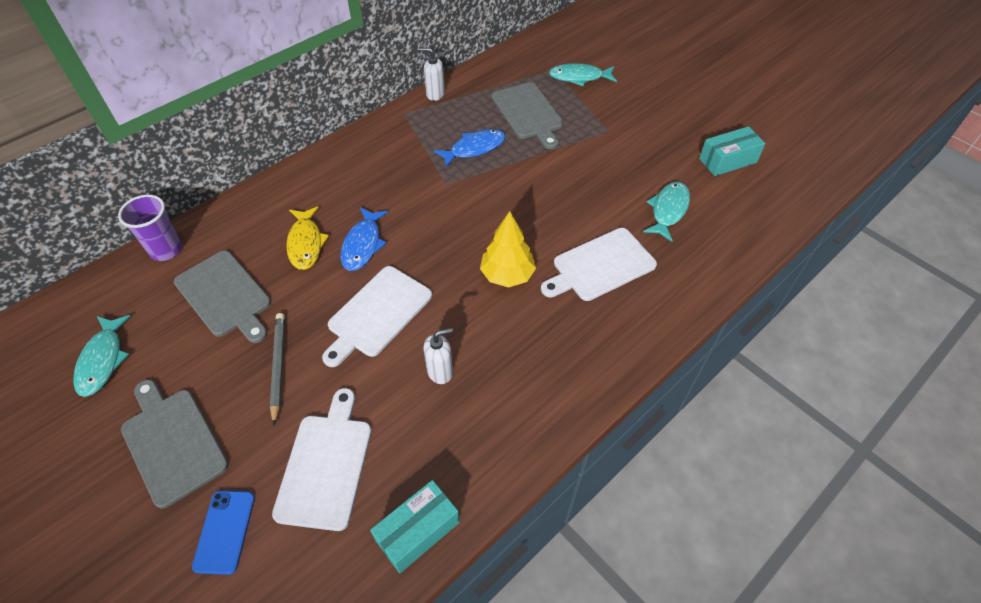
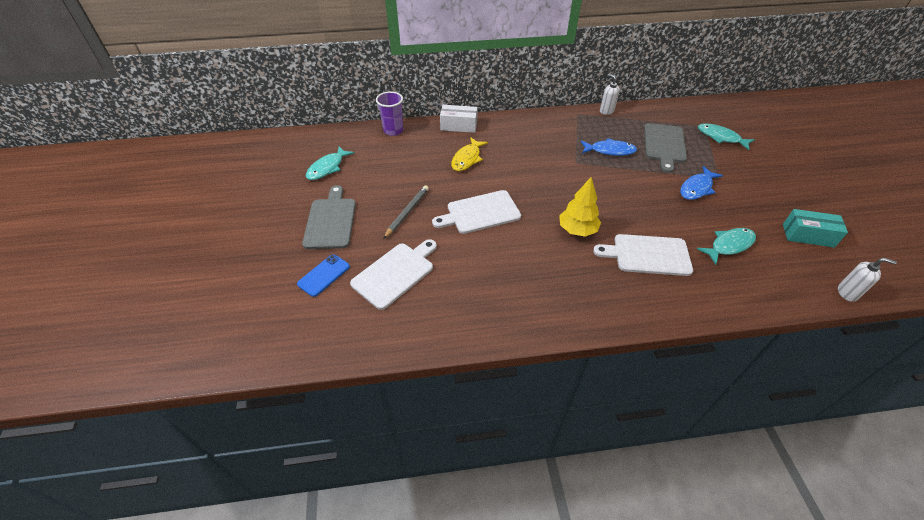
camera: 35 degrees right, 5 degrees down
grey cutting board [174,250,271,343] -> none
blue fish [341,207,388,271] -> blue fish moved to [680,166,723,200]
turquoise box [370,480,460,573] -> none
white soap dispenser [424,328,453,384] -> white soap dispenser moved to [838,258,897,302]
none -> white box [440,105,478,133]

